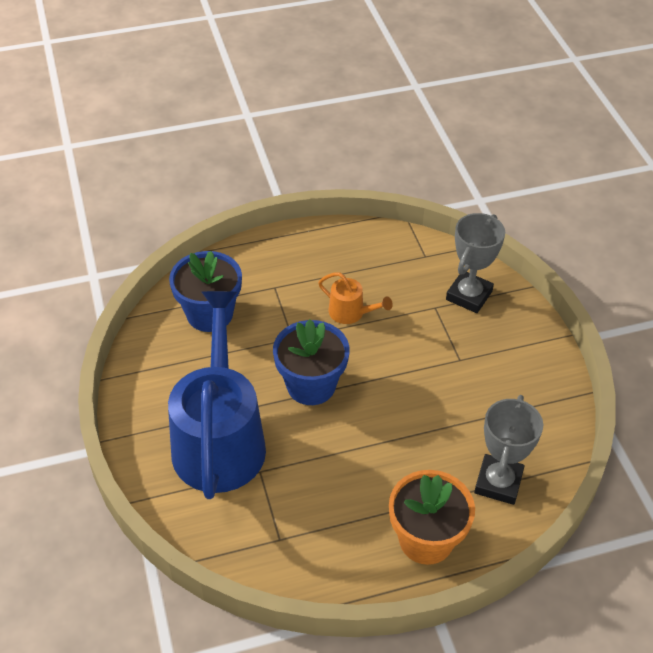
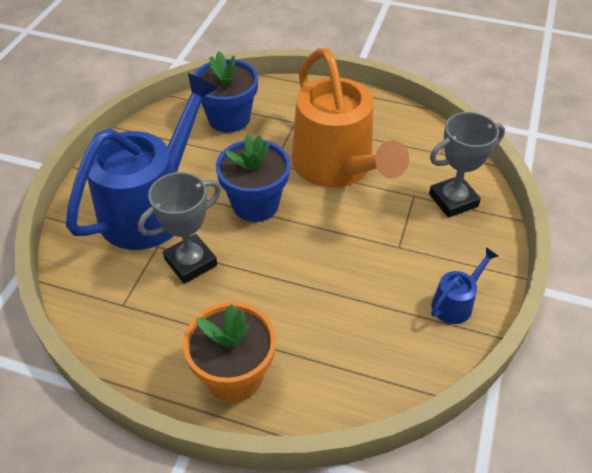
camera: 35 degrees right, 0 degrees up
orange watering can [318,272,393,324] -> orange watering can [292,48,409,187], size x2.41
grey trophy [474,395,543,505] -> grey trophy moved to [138,172,221,284]
none -> blue watering can [431,247,498,324]

